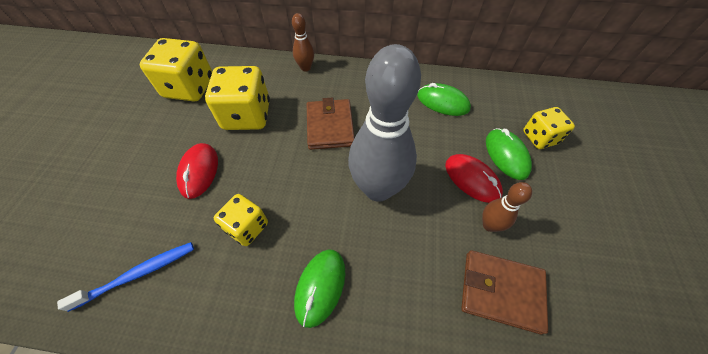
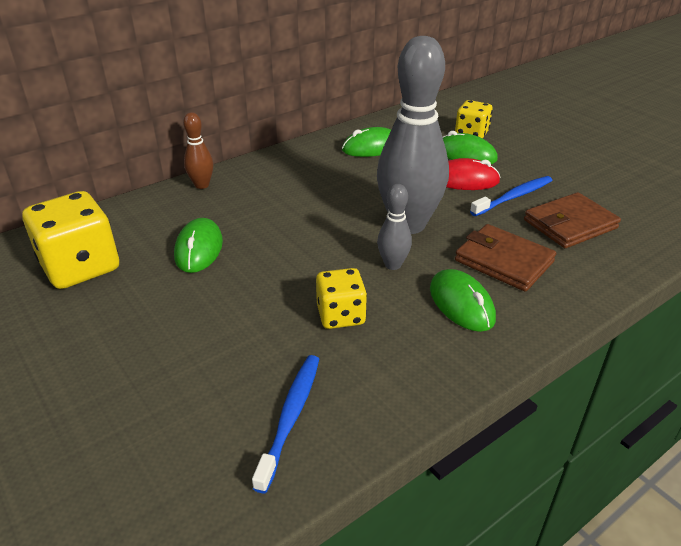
camera: 45 degrees left, 20 degrees down
red mouse [176,143,218,199] -> none
yellow dice [205,66,270,130] -> green mouse [174,218,223,273]
brown wallet [307,97,355,150] -> brown wallet moved to [455,224,556,292]
brown bowling pin [482,182,532,232] -> blue toothbrush [470,176,552,216]
none -> grey bowling pin [377,184,412,270]

